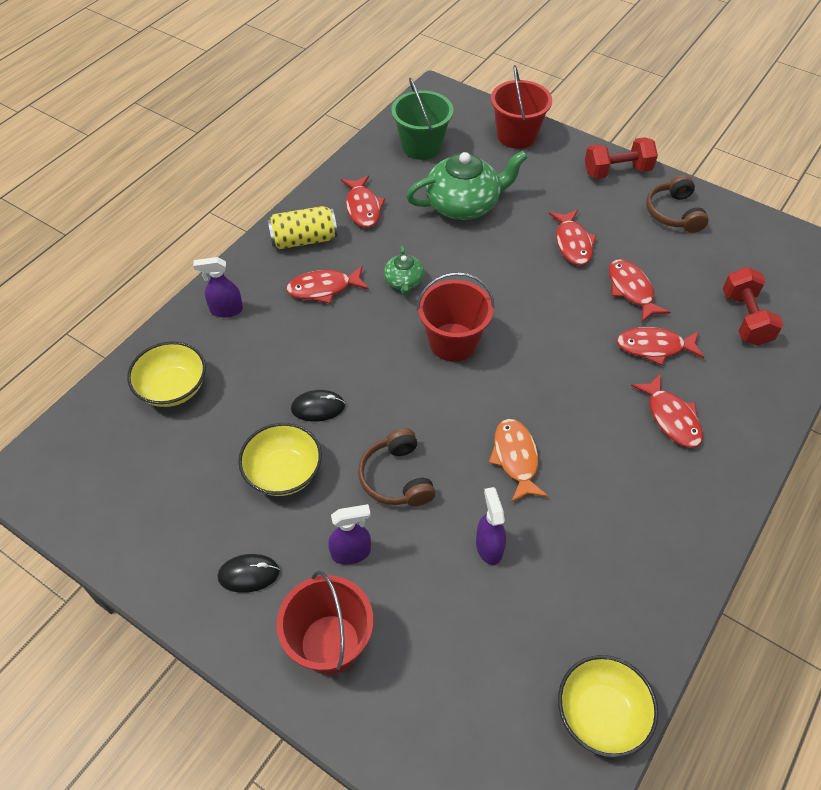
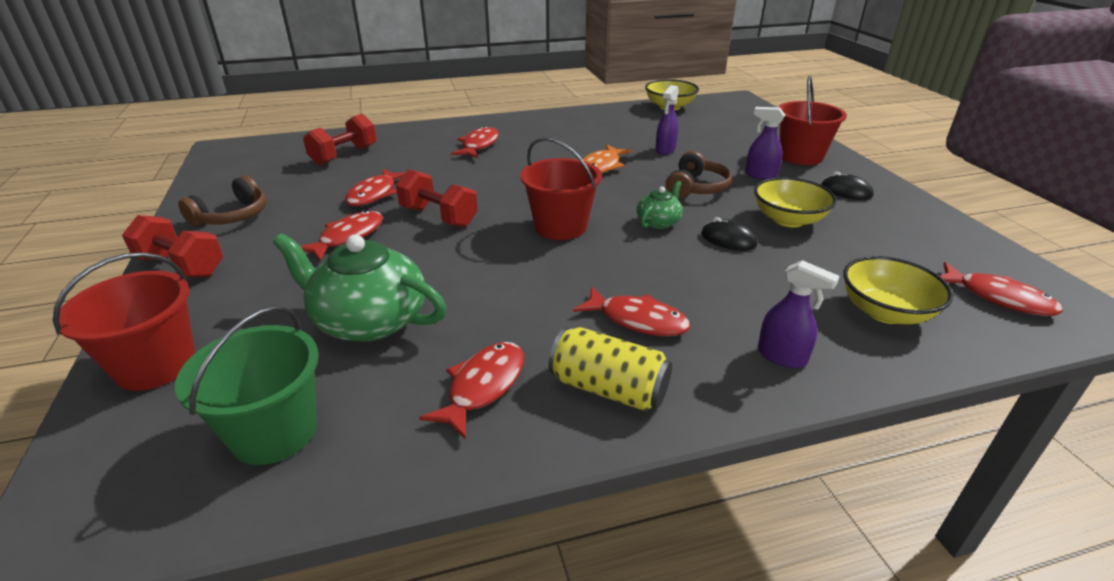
camera: 140 degrees left, 20 degrees down
green teapot [384,246,424,296] -> green teapot moved to [637,181,683,229]
red fish [616,327,704,365] -> red fish moved to [940,262,1063,316]
none -> red dumbbell [396,169,478,227]

